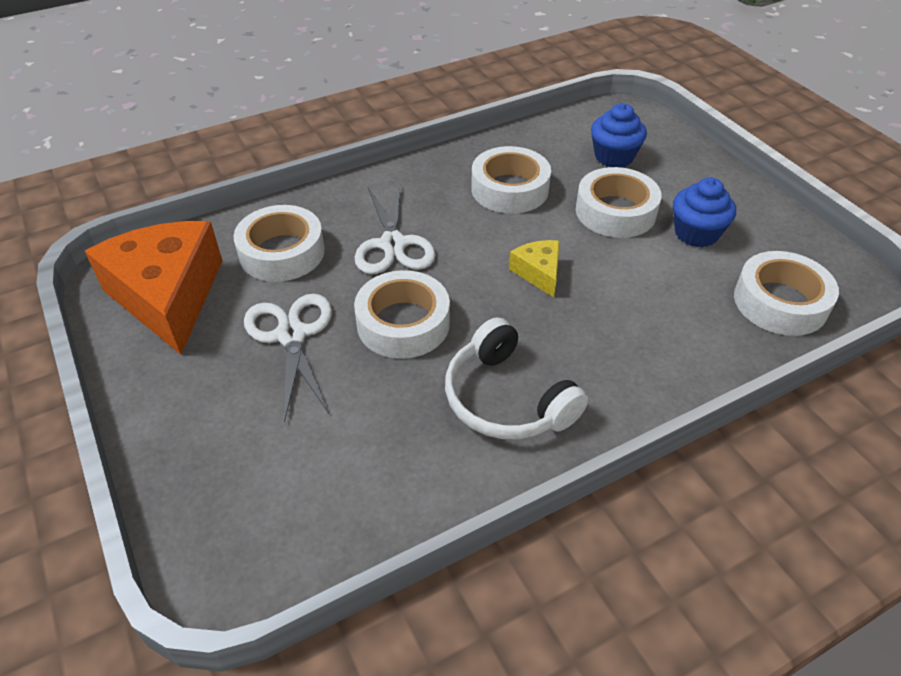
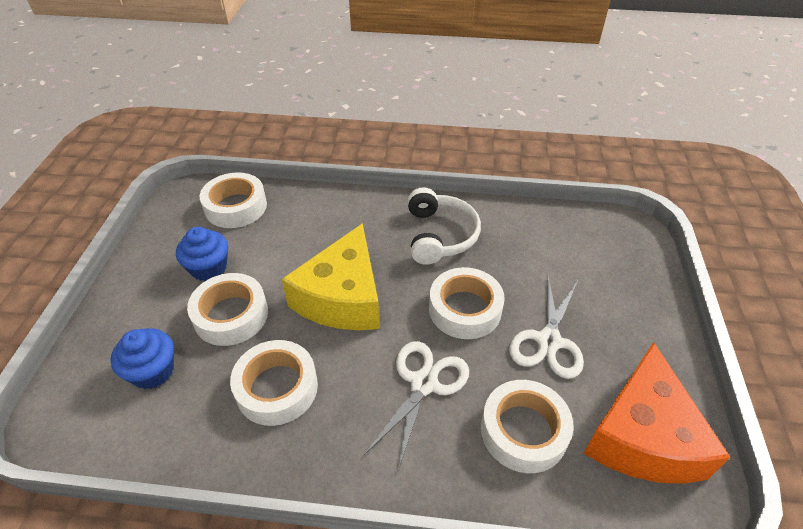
camera: 145 degrees left, 0 degrees up
yellow cheese [509,240,560,297] -> yellow cheese [282,223,380,330], size x2.19

